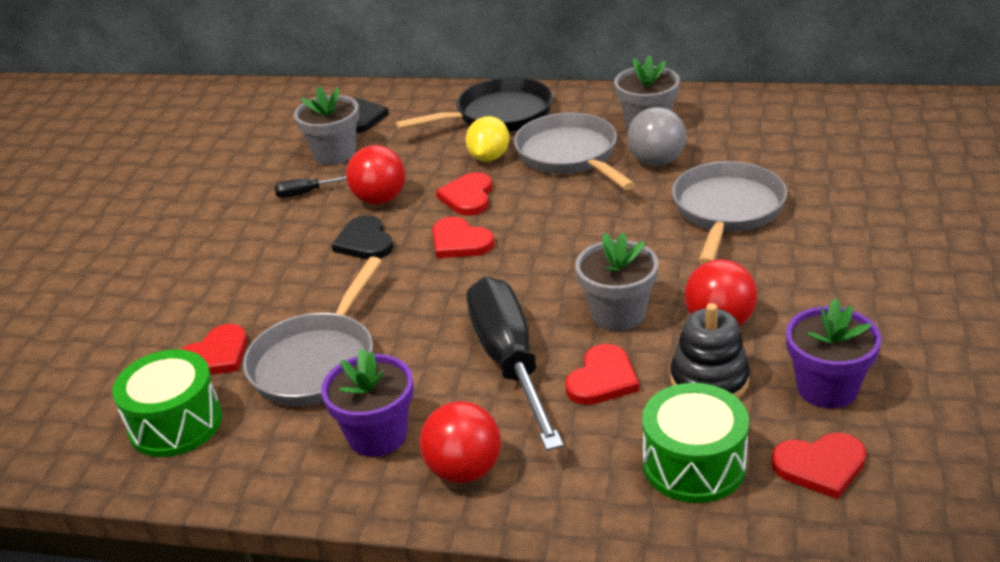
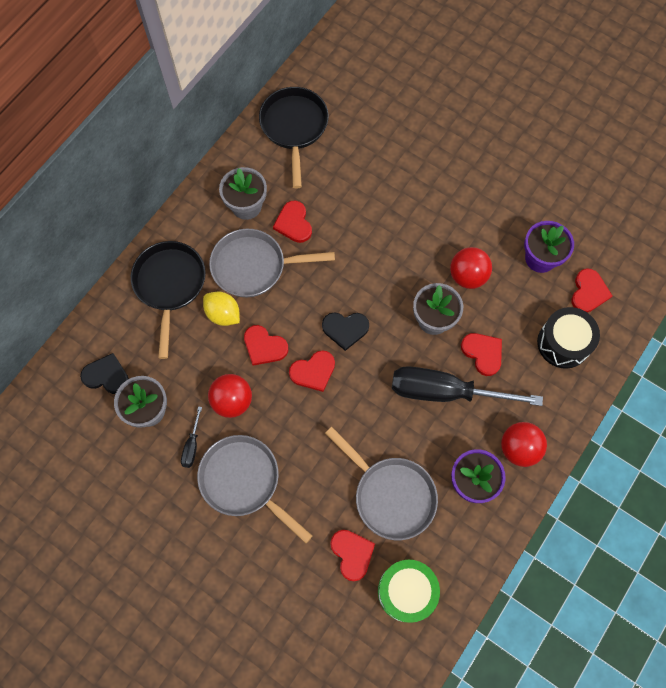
camera: 70 degrees left, 35 degrees up
black heart [332,215,393,260] -> black heart moved to [322,312,369,351]
grey ball [627,107,686,166] -> red heart [273,201,312,243]
green drum [642,383,749,503] -> black drum [537,307,600,369]
black stacking toy [670,303,750,399] -> none
grey pan [672,161,787,264] -> grey pan moved to [197,435,313,543]
none -> black pan [259,87,329,189]

